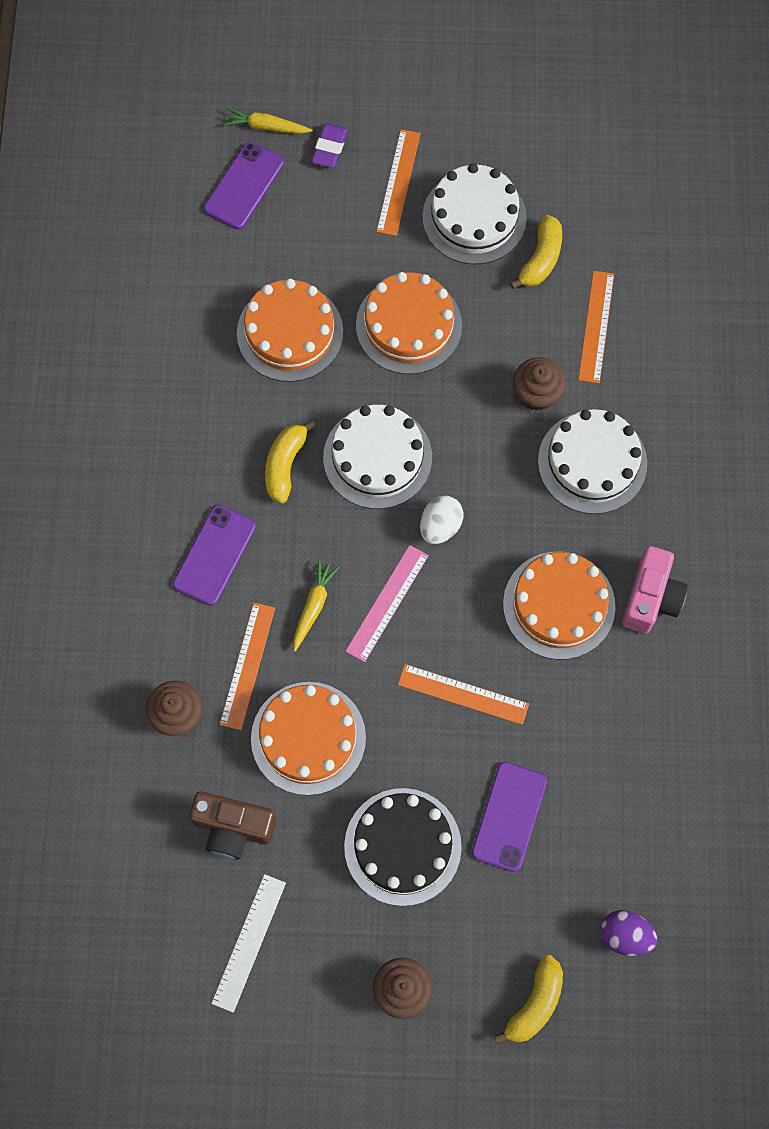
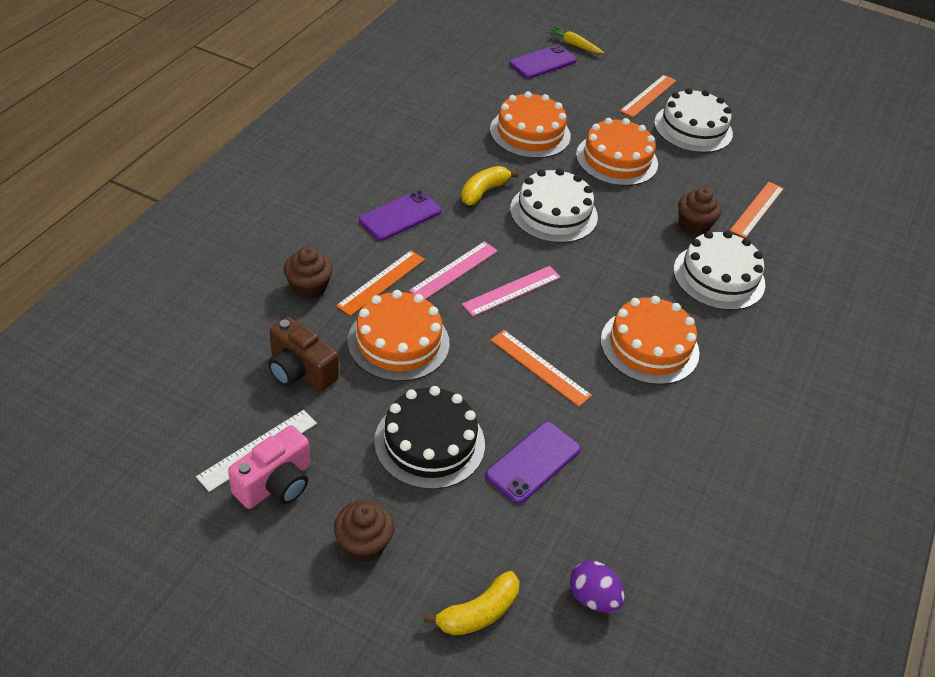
camera: 20 degrees right, 25 degrees down
yellow carrot [293,560,339,652] -> pink ruler [409,241,498,299]
purple eraser [312,123,348,168] -> none
white egg [420,495,464,544] -> none
yellow banana [510,215,562,289] -> none
pink camera [622,546,688,633] -> pink camera moved to [228,425,310,509]

